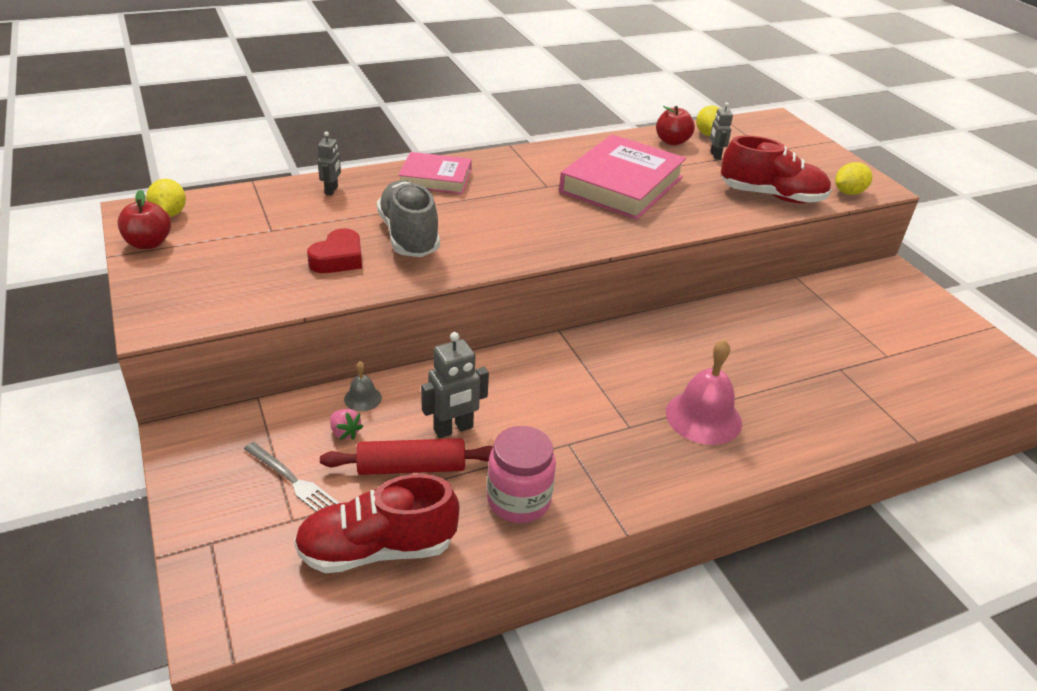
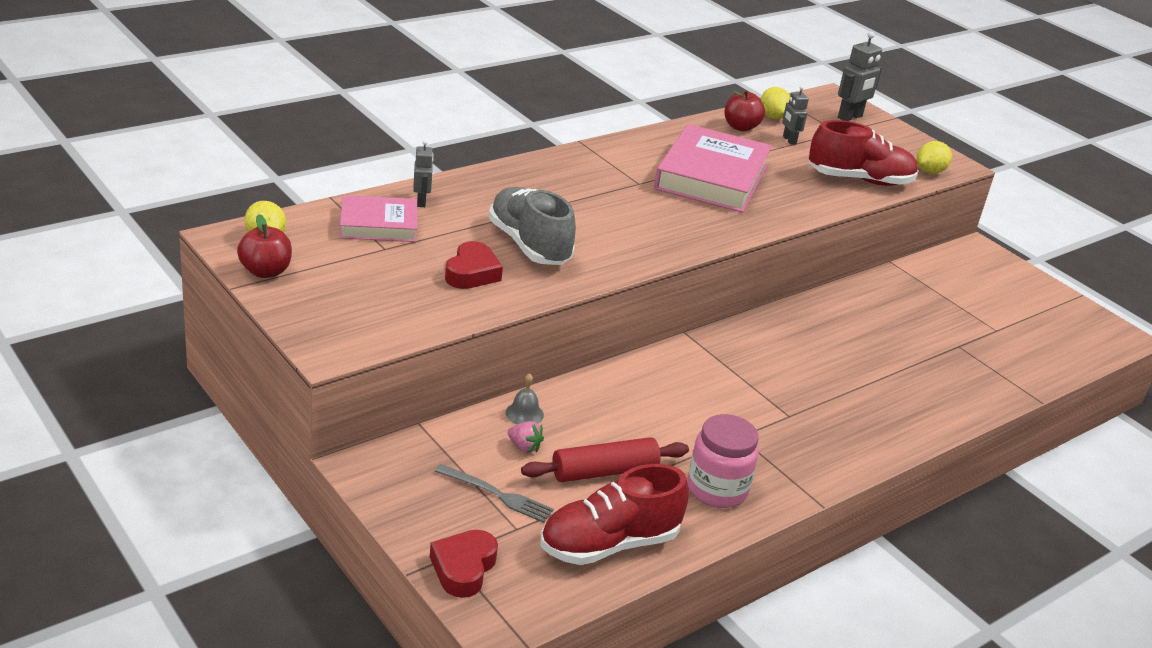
camera: 15 degrees left, 5 degrees down
pink book [398,152,472,194] -> pink book moved to [340,195,417,242]
grey robot [421,332,489,438] -> grey robot moved to [838,32,882,121]
pink bell [666,339,742,445] -> none
none -> red heart [430,530,498,598]

